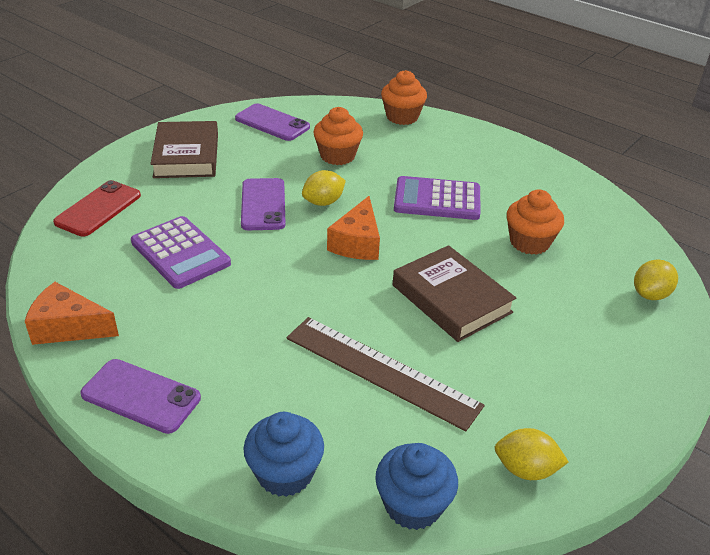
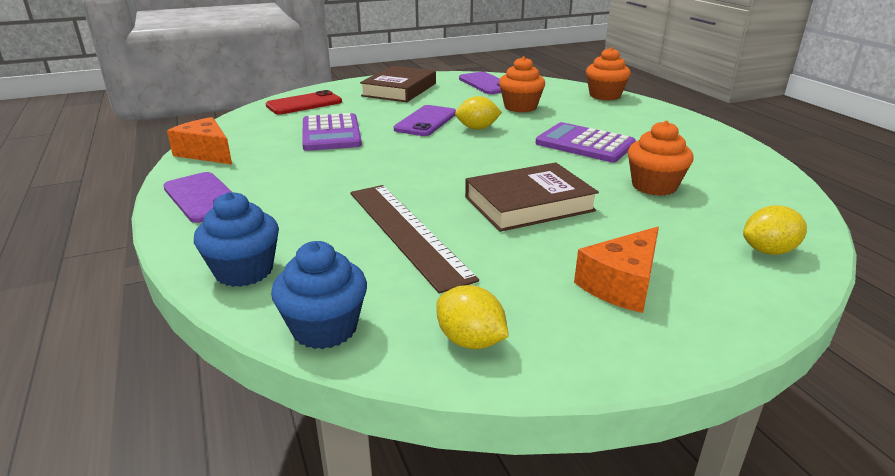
camera: 30 degrees right, 10 degrees down
orange cheese [327,196,380,260] -> orange cheese moved to [574,227,659,313]
brown book [393,245,516,342] -> brown book turned 75 degrees clockwise [465,162,599,232]

